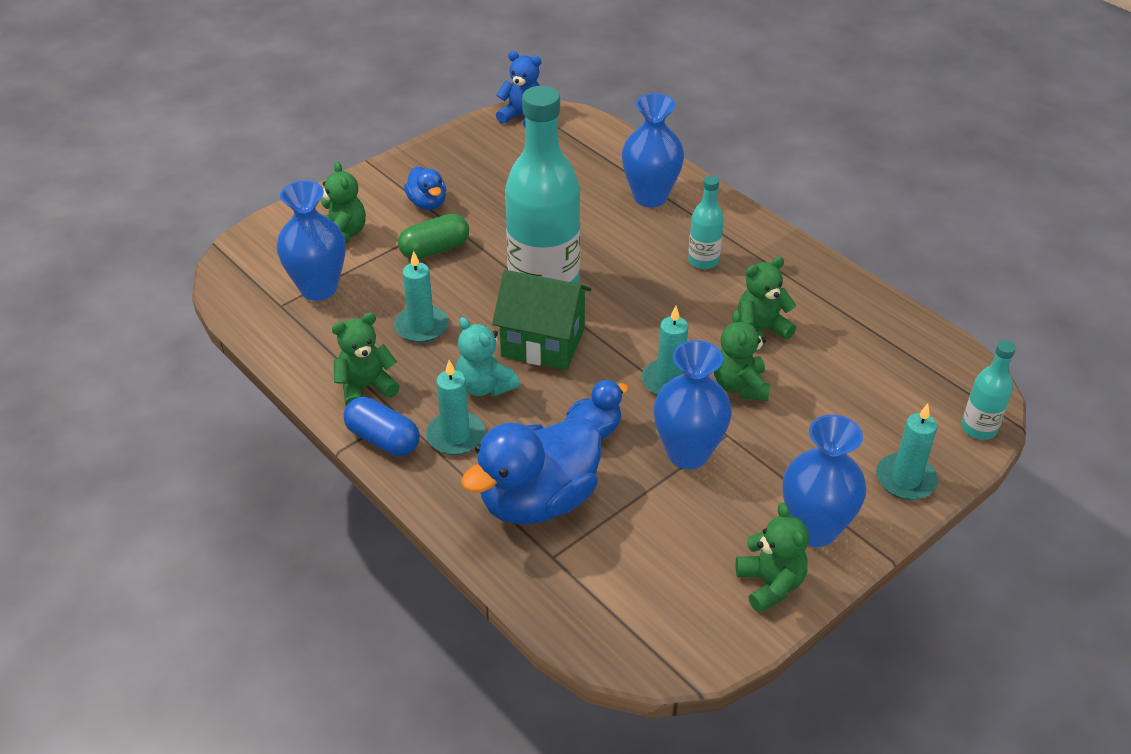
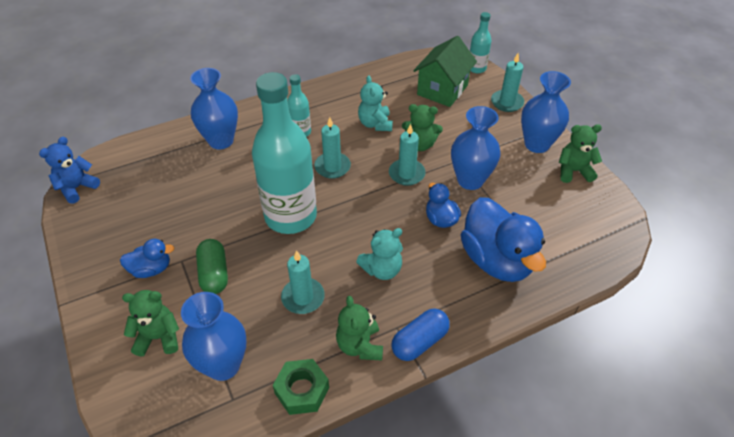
camera: 75 degrees left, 5 degrees up
turquoise candle [426,360,485,455] -> turquoise candle moved to [314,117,351,179]
green house [492,270,592,370] -> green house moved to [413,36,477,107]
green teddy bear [738,256,796,350] -> turquoise teddy bear [358,76,393,131]
none -> green nut [273,359,329,415]

